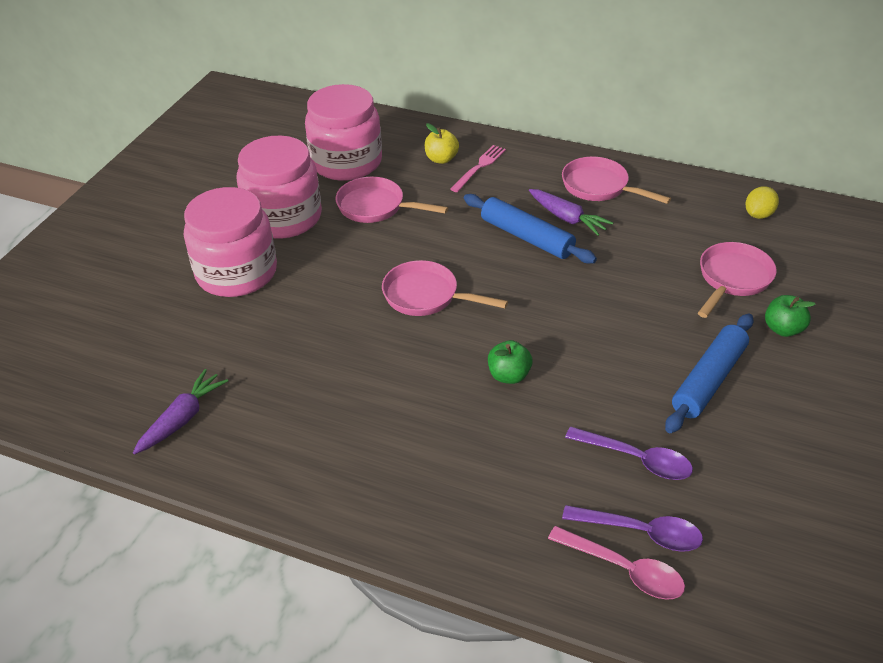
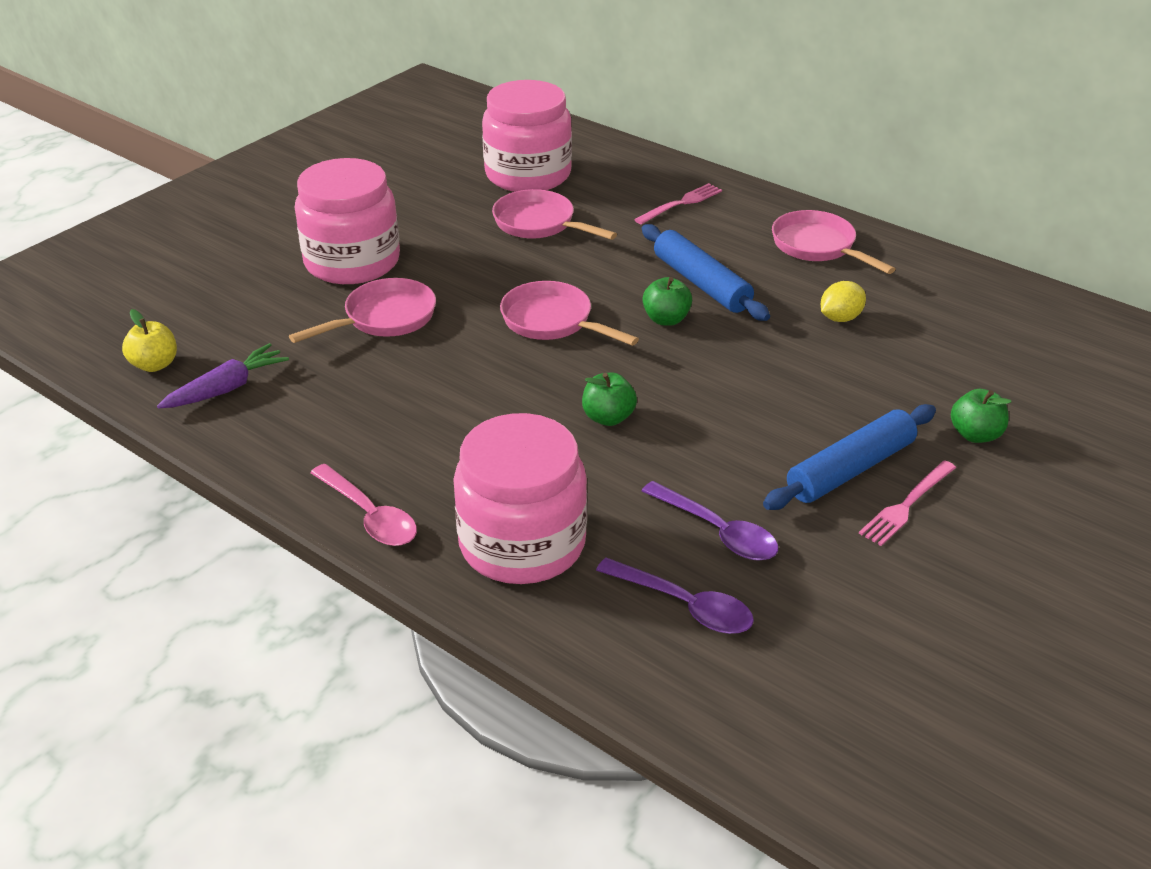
camera: 15 degrees right, 5 degrees down
pink jar [237,135,322,239] -> pink jar moved to [453,413,587,584]
yellow apple [425,123,459,164] -> yellow apple moved to [122,309,177,372]
purple carrot [529,189,613,236] -> none
pink spoon [548,526,685,600] -> pink spoon moved to [310,464,417,546]
pink pan [698,242,777,318] -> pink pan moved to [289,278,436,343]
yellow lemon [745,186,779,219] -> yellow lemon moved to [821,281,866,322]
none -> green apple [643,277,692,326]
none -> pink fork [859,460,956,546]

